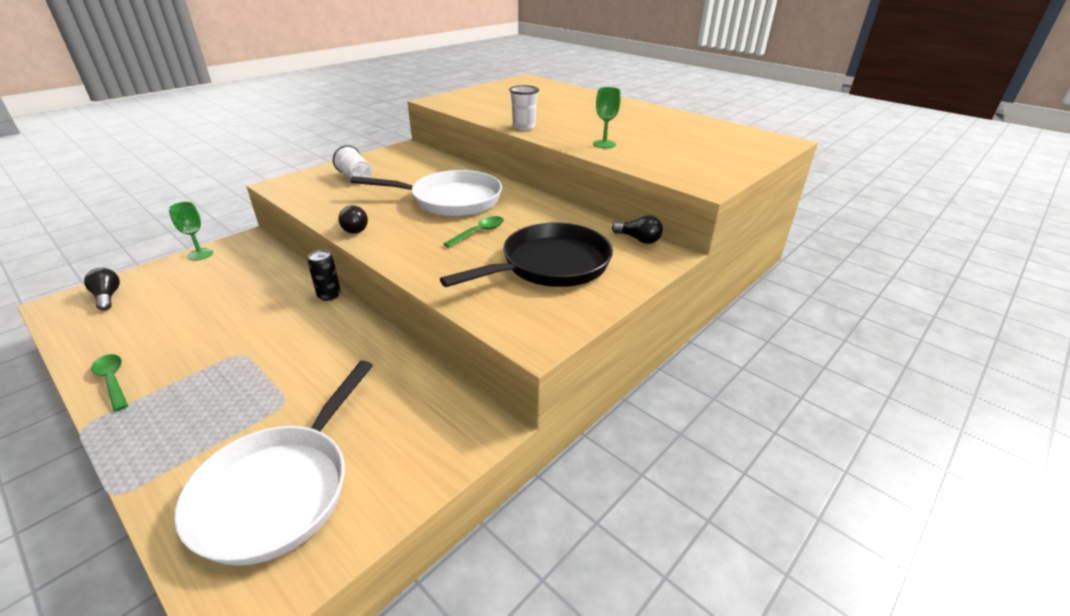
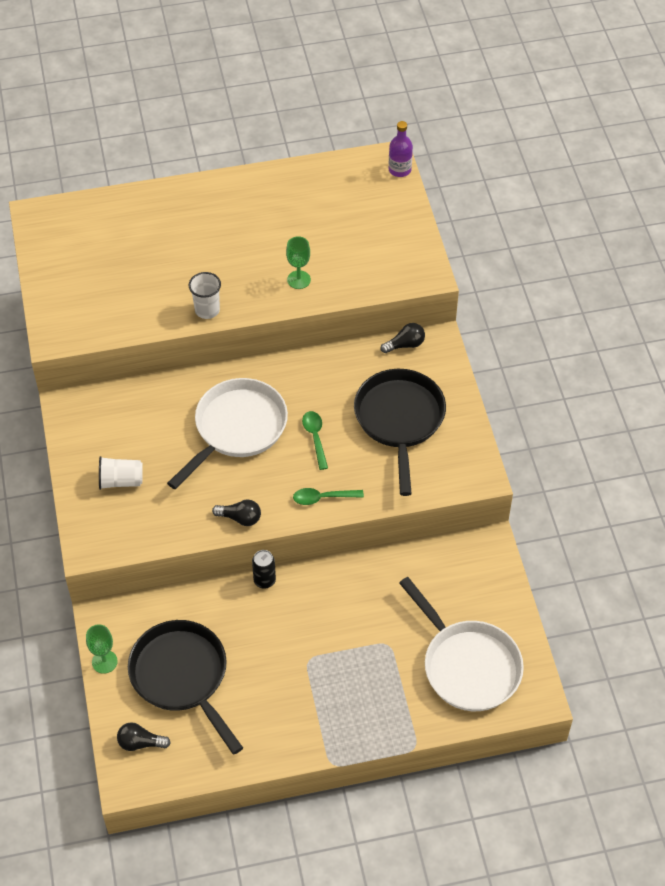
camera: 55 degrees left, 20 degrees up
green spoon [91,354,128,412] -> green spoon moved to [293,488,364,505]
none -> black pan [128,620,243,754]
none -> purple bottle [389,121,413,177]

